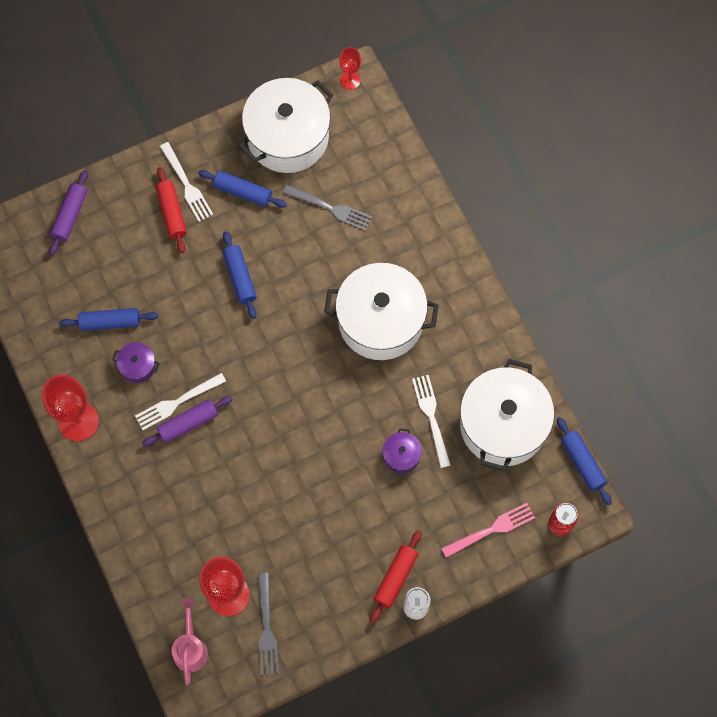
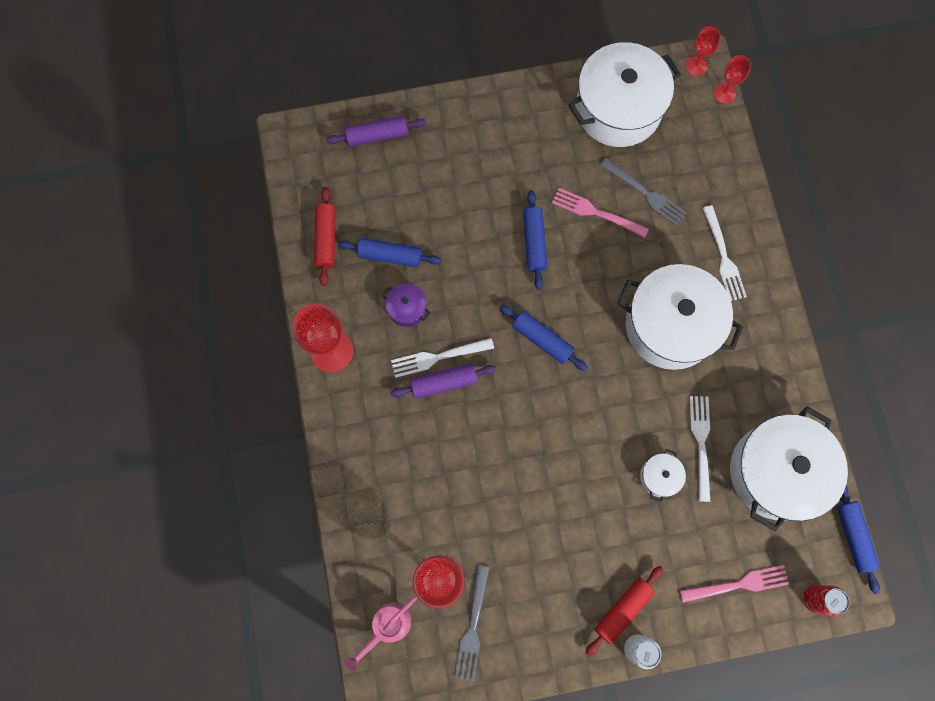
camera: 15 degrees right, 5 degrees up
purple rolling pin [49,170,88,256] -> purple rolling pin turned 45 degrees clockwise [326,116,426,146]
red rolling pin [156,167,187,253] -> red rolling pin moved to [314,187,335,286]
white fork [160,142,213,222] -> white fork moved to [703,205,747,301]
pink watering can [172,598,208,685] -> pink watering can turned 150 degrees counterclockwise [344,596,417,672]
blue rolling pin [198,170,287,208] -> blue rolling pin moved to [500,305,588,371]
purple pot [383,428,422,475] -> white pot [640,449,686,502]
none -> pink fork [552,188,649,238]
none -> red goblet [714,55,751,104]

